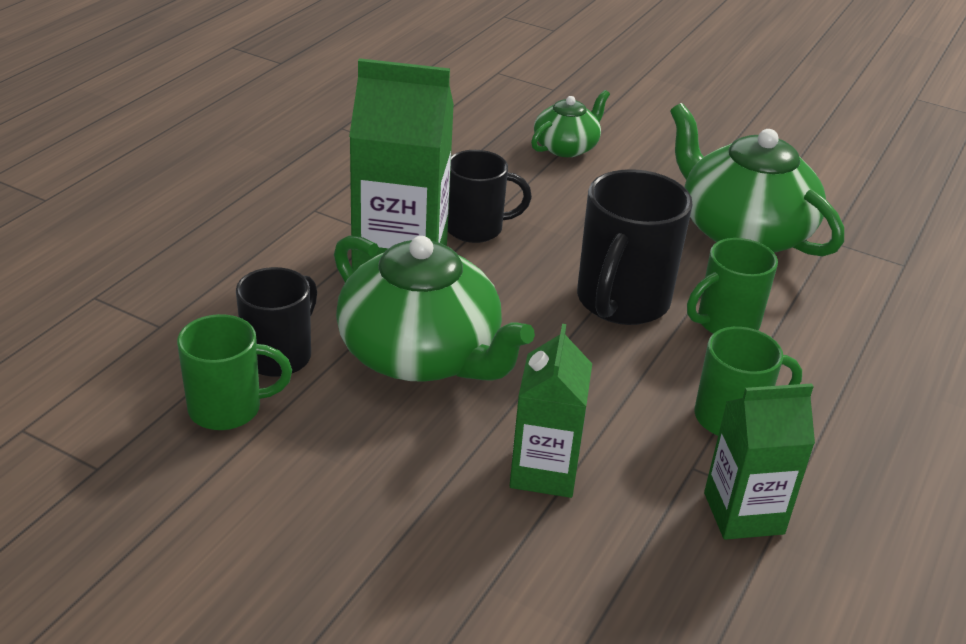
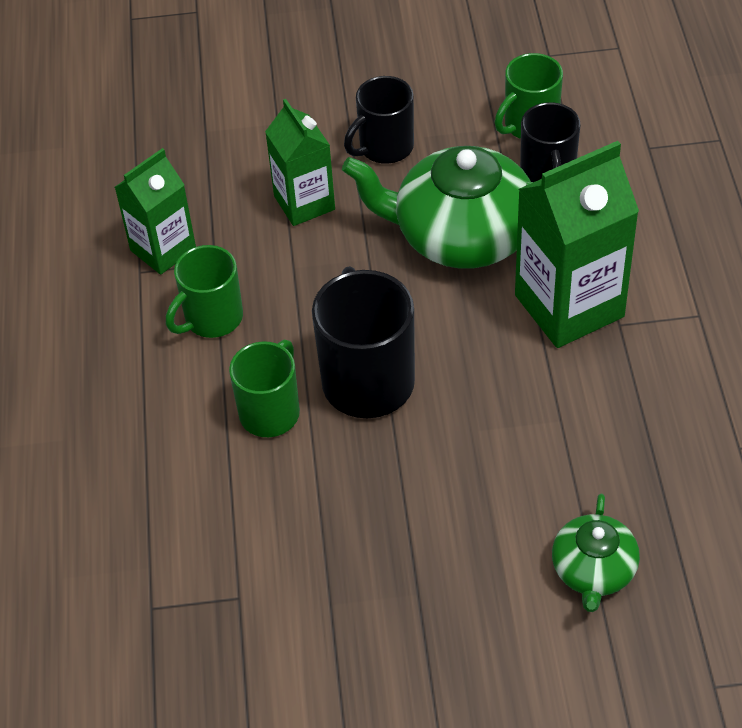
camera: 150 degrees right, 15 degrees up
black mug [448,150,532,243] -> black mug moved to [344,76,414,164]
green teapot [670,103,844,257] -> none

